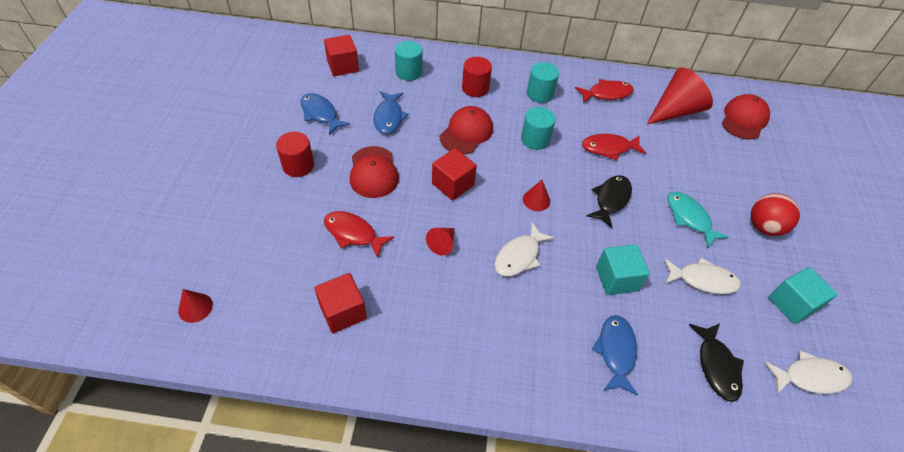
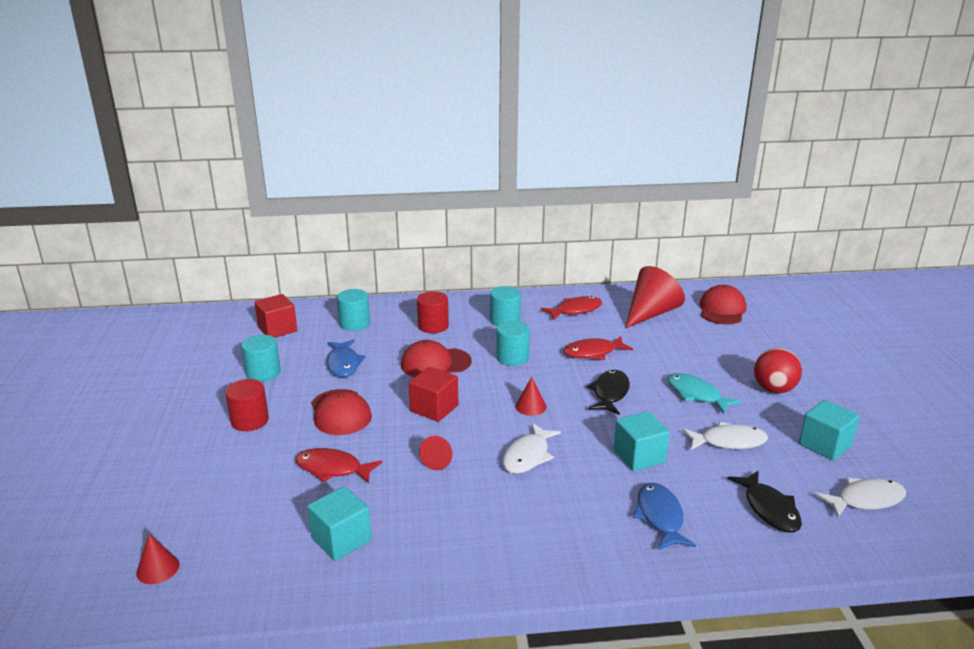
camera: 10 degrees left, 25 degrees down
blue fish [301,93,350,135] -> turquoise cylinder [241,335,281,382]
red cube [314,273,367,333] -> turquoise cube [307,486,372,561]
red cap [440,106,493,154] -> red cap turned 120 degrees counterclockwise [401,340,472,377]

